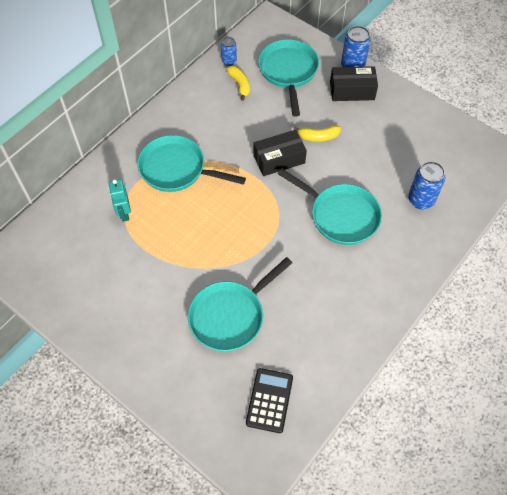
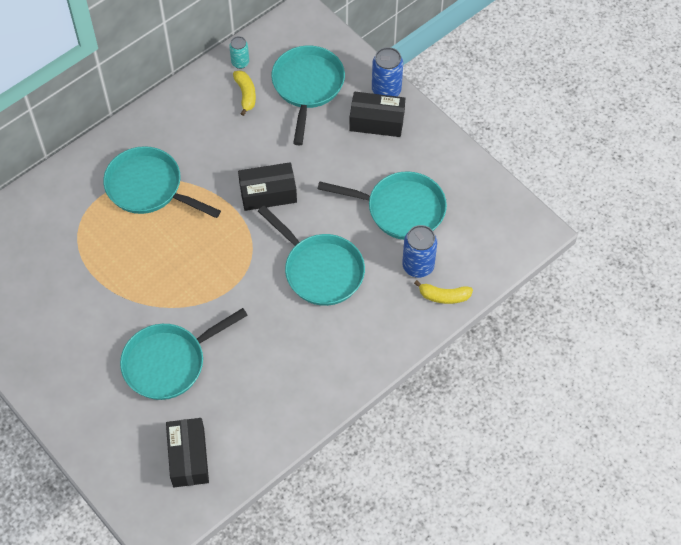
camera: 10 degrees right, 0 degrees up
turquoise robot [108,179,131,222] -> none
blue can [221,37,237,66] -> turquoise can [229,36,249,69]
black calculator [246,368,293,433] -> black box [166,418,209,487]
yellow banana [294,125,341,142] -> yellow banana moved to [414,280,473,304]
none -> turquoise pan [318,171,447,240]

